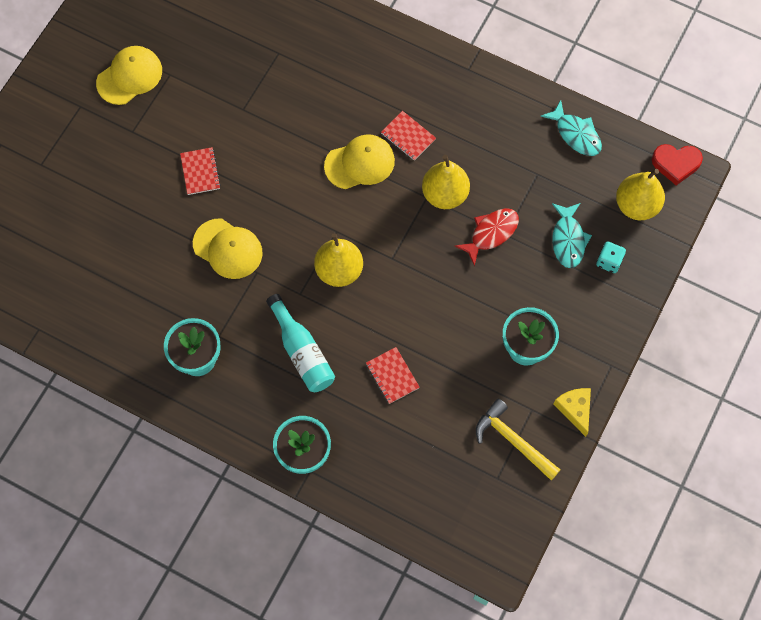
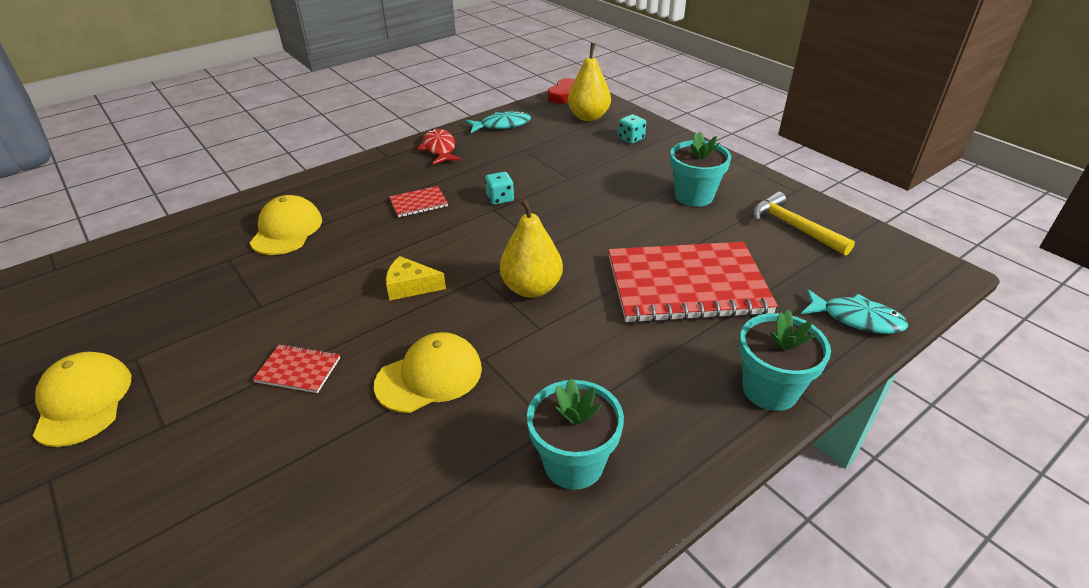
camera: 65 degrees left, 30 degrees down
turquoise bottle [266,294,335,392] -> none
yellow cap [324,134,395,189] -> yellow cap moved to [250,195,322,255]
red notebook [366,347,420,404] -> red notebook [608,242,778,323], size x2.40
yellow pear [422,155,470,209] -> turquoise dice [485,172,514,205]
red fish [455,208,519,266] -> red fish moved to [418,129,461,165]
yellow hammer [476,399,561,480] -> yellow hammer turned 75 degrees clockwise [752,192,855,256]
turquoise fish [552,203,592,268] -> turquoise fish moved to [801,289,908,334]
yellow cheese [554,388,591,437] -> yellow cheese moved to [386,256,446,300]

